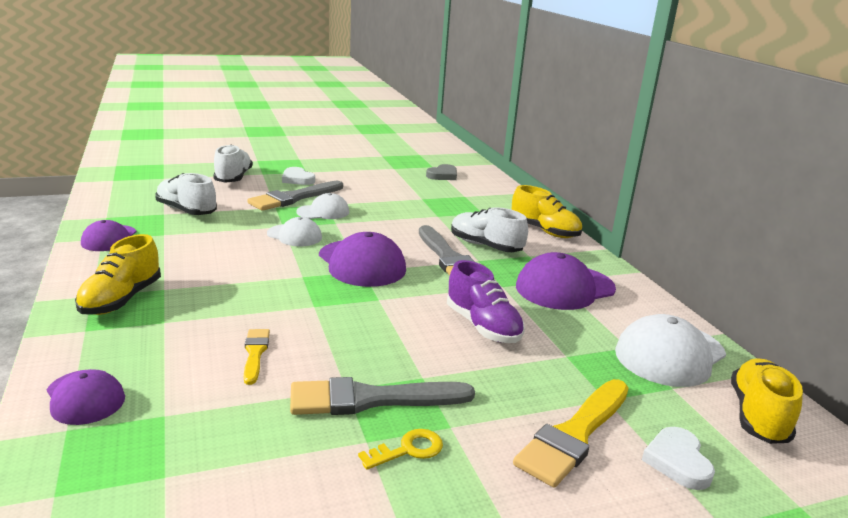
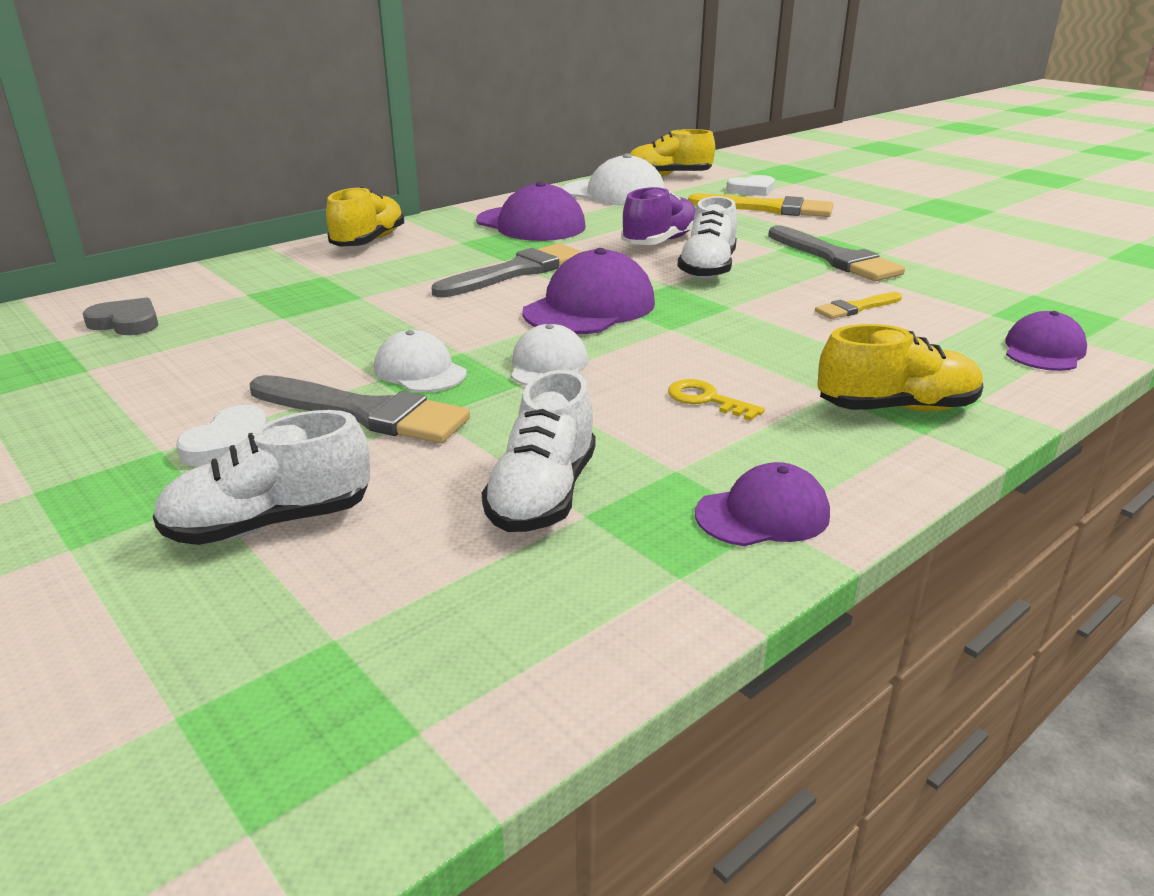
camera: 110 degrees left, 5 degrees up
yellow key [358,429,443,470] -> yellow key moved to [668,379,765,421]
white shoe [451,207,528,252] -> white shoe moved to [677,196,737,280]

